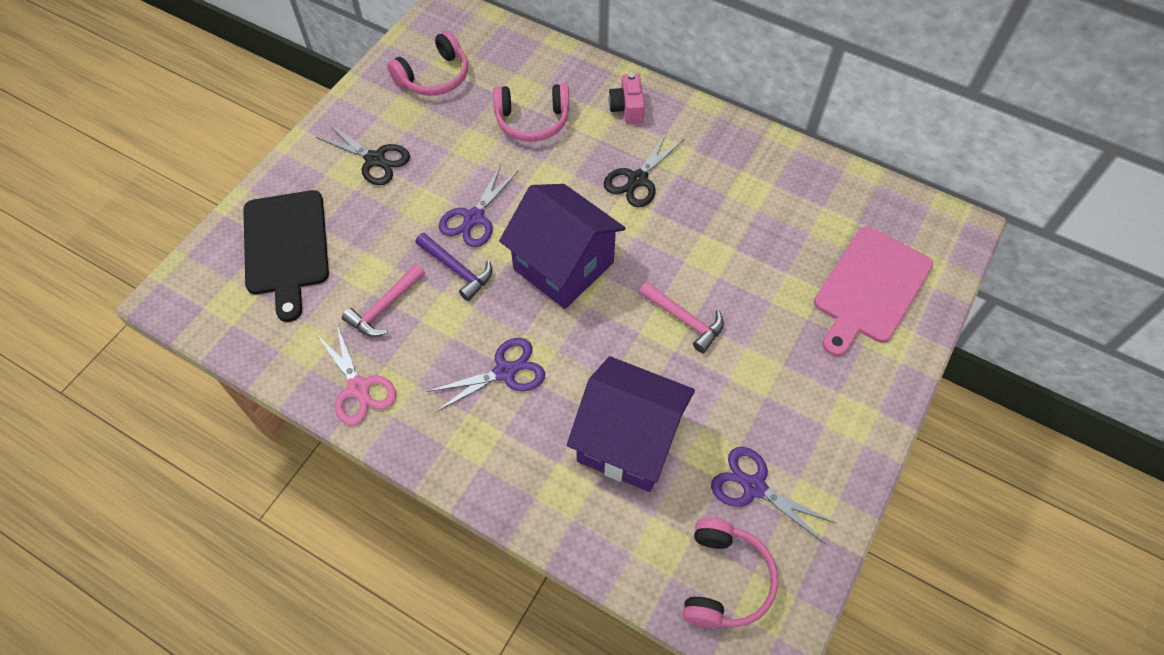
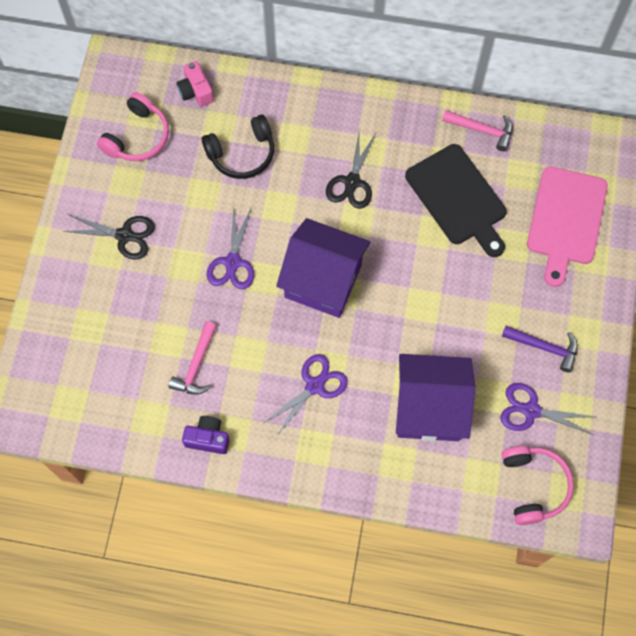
camera: 20 degrees left, 10 degrees up
black cutting board [243,190,329,322] -> black cutting board moved to [405,144,507,257]
pink scissors [316,322,396,425] -> purple camera [182,416,230,454]
purple hammer [415,233,492,301] -> purple hammer moved to [502,326,578,373]
pink headphones [493,84,570,142] -> black headphones [202,115,274,179]
pink camera [609,73,645,124] -> pink camera moved to [177,61,214,107]
pink hammer [639,282,724,353] -> pink hammer moved to [442,110,513,151]

